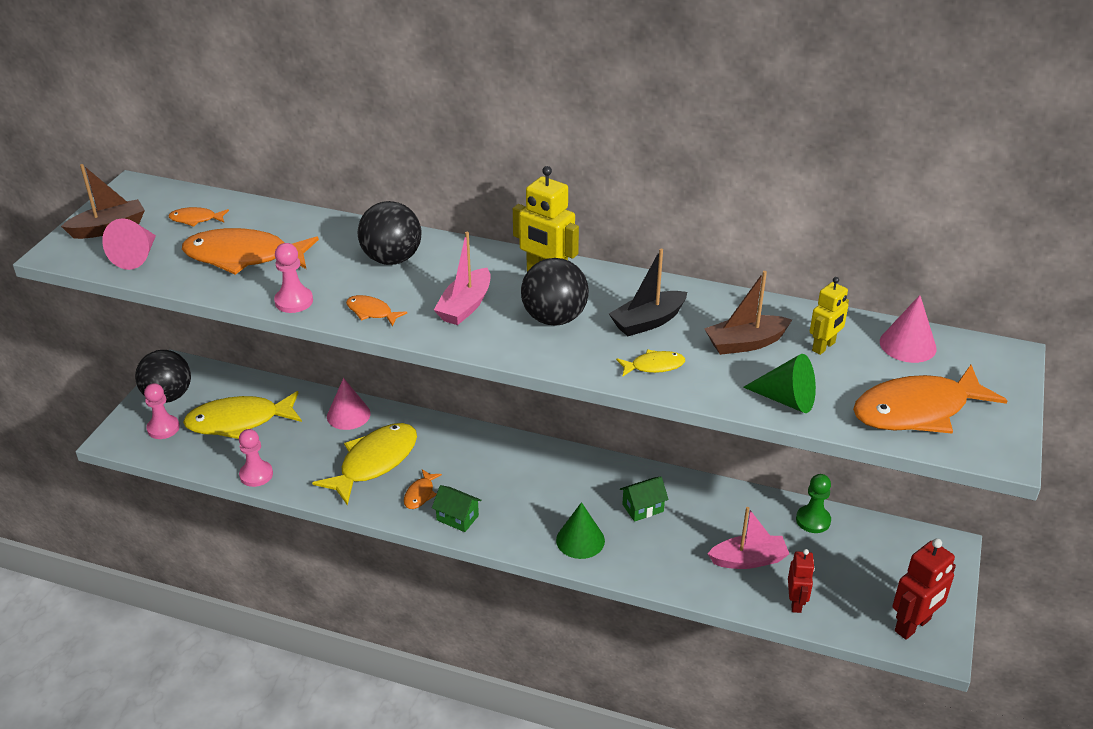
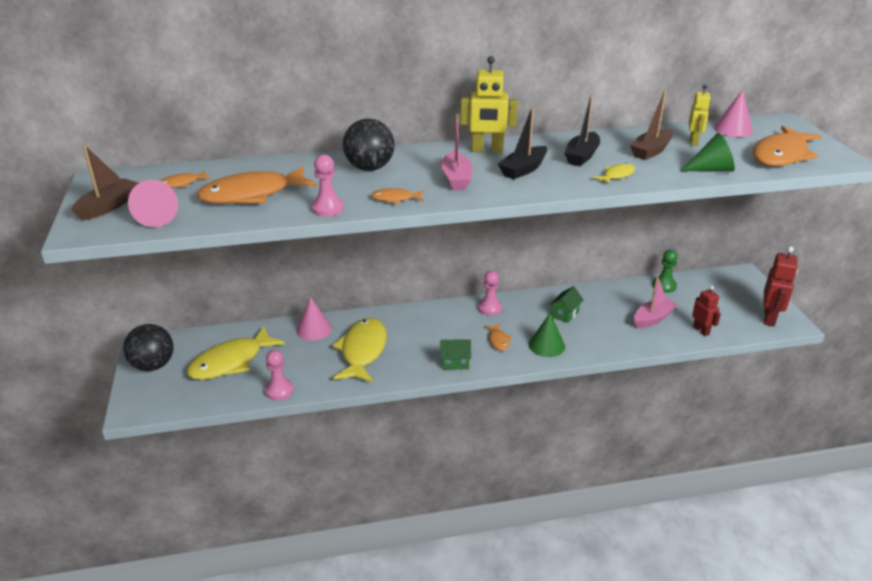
camera: 30 degrees left, 5 degrees down
pink pawn [144,383,180,439] -> pink pawn moved to [478,271,502,316]
orange fish [404,469,442,509] -> orange fish moved to [485,324,512,351]
black ball [521,258,589,326] -> black boat [498,106,547,179]

